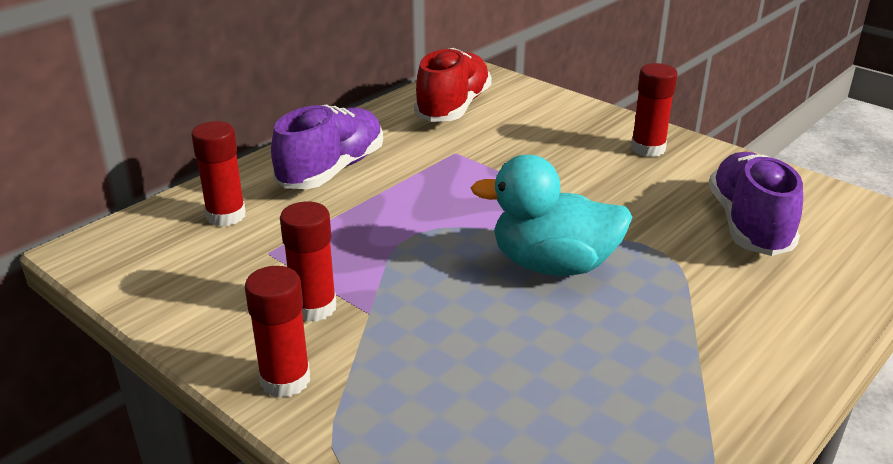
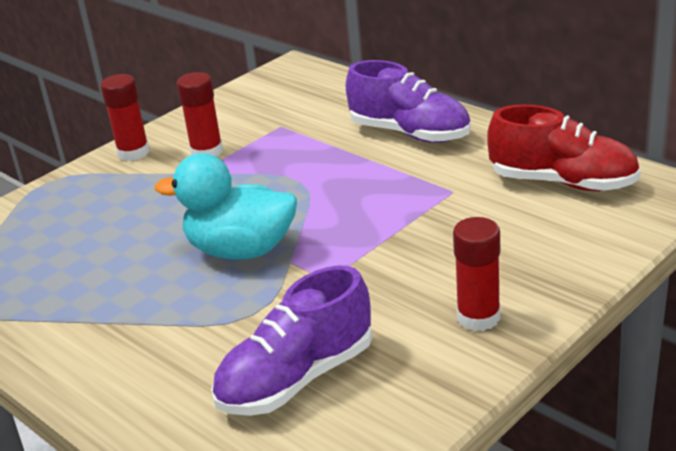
camera: 95 degrees right, 0 degrees up
red glue stick [191,121,246,226] -> none
turquoise duck [470,155,632,276] -> turquoise duck turned 90 degrees counterclockwise [155,153,297,260]
purple shoe [709,152,803,256] -> purple shoe turned 135 degrees clockwise [211,265,372,416]

